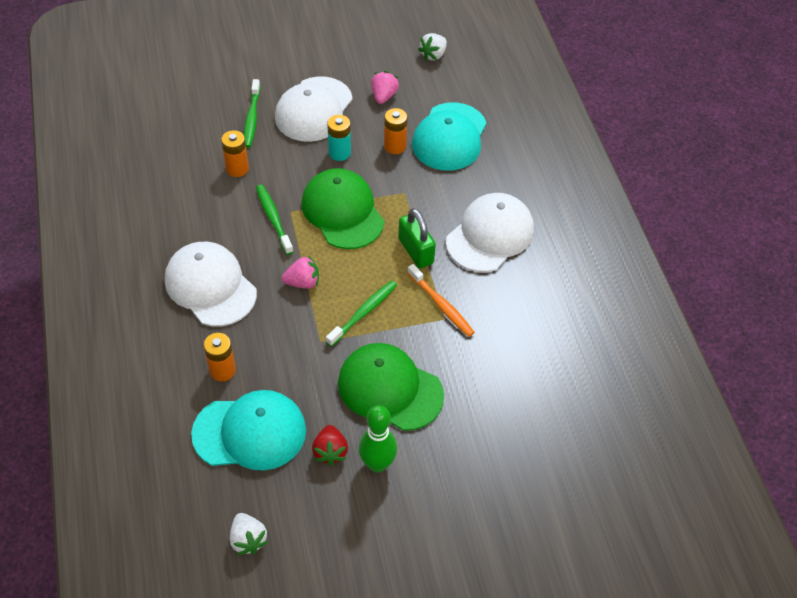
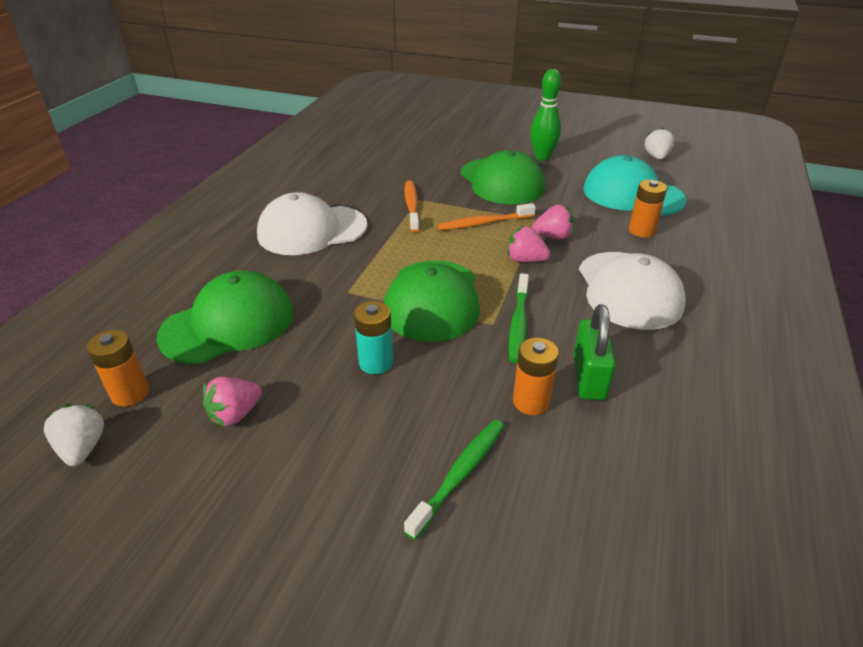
camera: 145 degrees left, 15 degrees down
white cap [275,76,353,142] -> none
red strawberry [312,425,348,466] -> none
green toothbrush [326,281,397,347] -> orange toothbrush [438,203,536,230]
orange battery [384,108,408,154] -> orange battery moved to [87,330,149,406]
green padlock [398,208,436,268] -> green padlock moved to [573,304,616,400]
turquoise cap [412,102,487,171] -> green cap [156,271,293,364]
white strawberry [418,33,447,61] -> white strawberry turned 90 degrees counterclockwise [44,404,104,466]
none -> pink strawberry [532,205,574,239]

